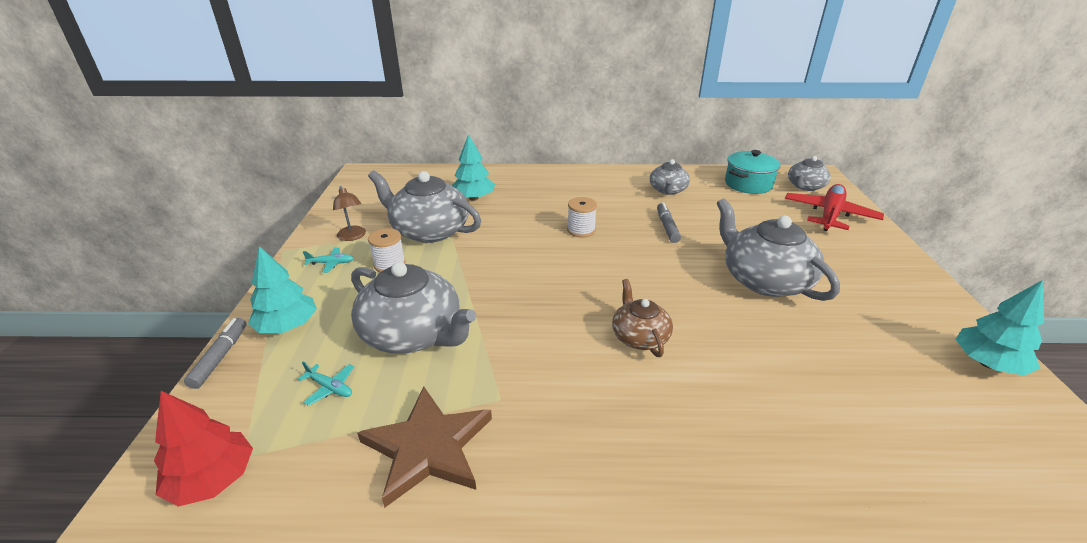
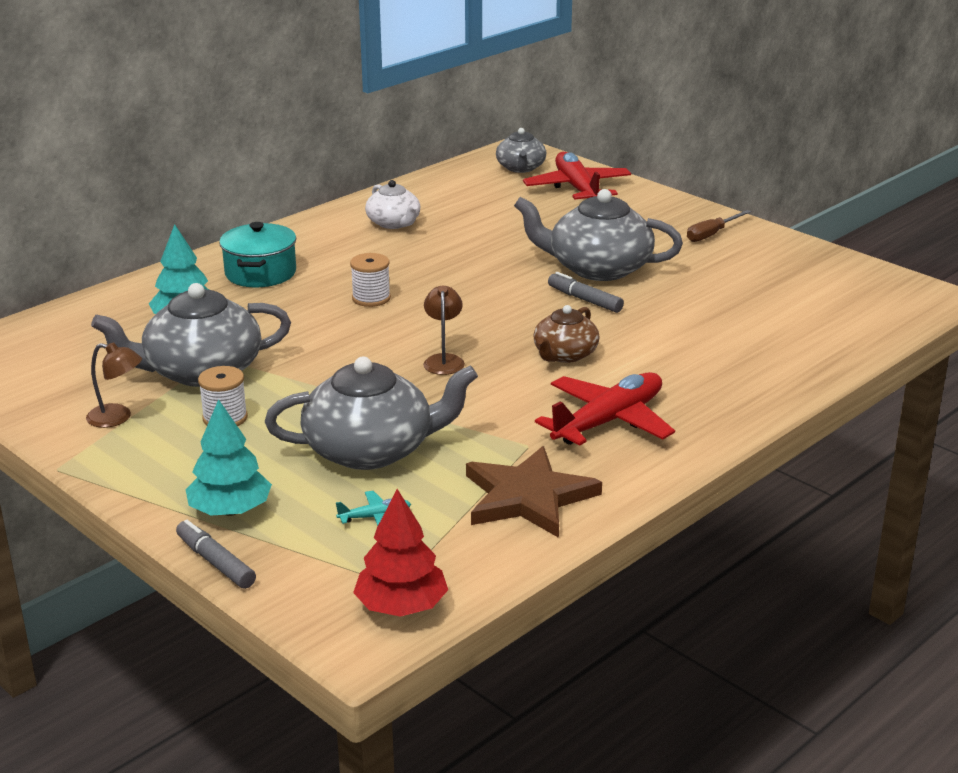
camera: 45 degrees left, 5 degrees down
turquoise plane [303,247,354,273] -> none
brown teapot [612,279,673,357] -> brown teapot turned 90 degrees counterclockwise [533,305,600,363]
grey teapot [650,159,690,195] -> white teapot [365,180,421,229]
grey marker [657,202,681,243] -> grey marker moved to [548,272,624,313]
turquoise pot [725,150,780,194] -> turquoise pot moved to [219,222,296,287]
turquoise tree [955,280,1044,376] -> none
none -> brown lamp [423,286,465,375]
none -> red plane [535,372,675,446]
none -> brown screwdriver [687,210,751,242]

